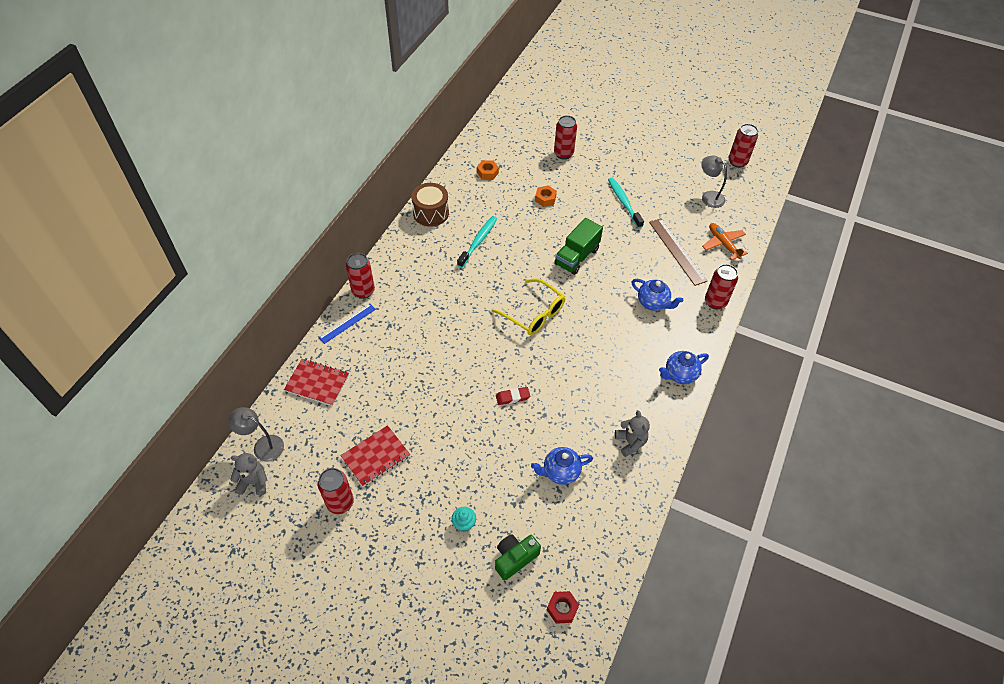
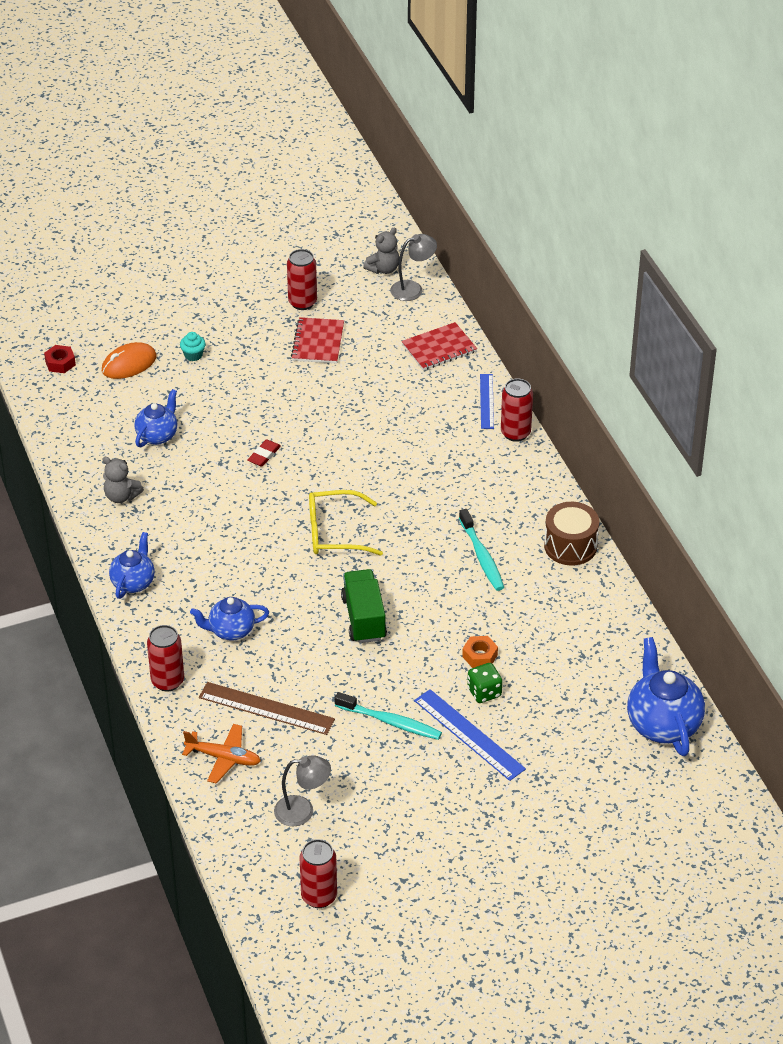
camera: 135 degrees right, 10 degrees down
orange nut [477,160,499,180] -> none
green camera [495,535,541,580] -> orange mouse [102,342,157,379]
red can [554,115,577,160] -> none
none -> blue ruler [414,689,526,781]
none -> green dice [467,663,502,703]
none -> blue teapot [627,637,705,756]

